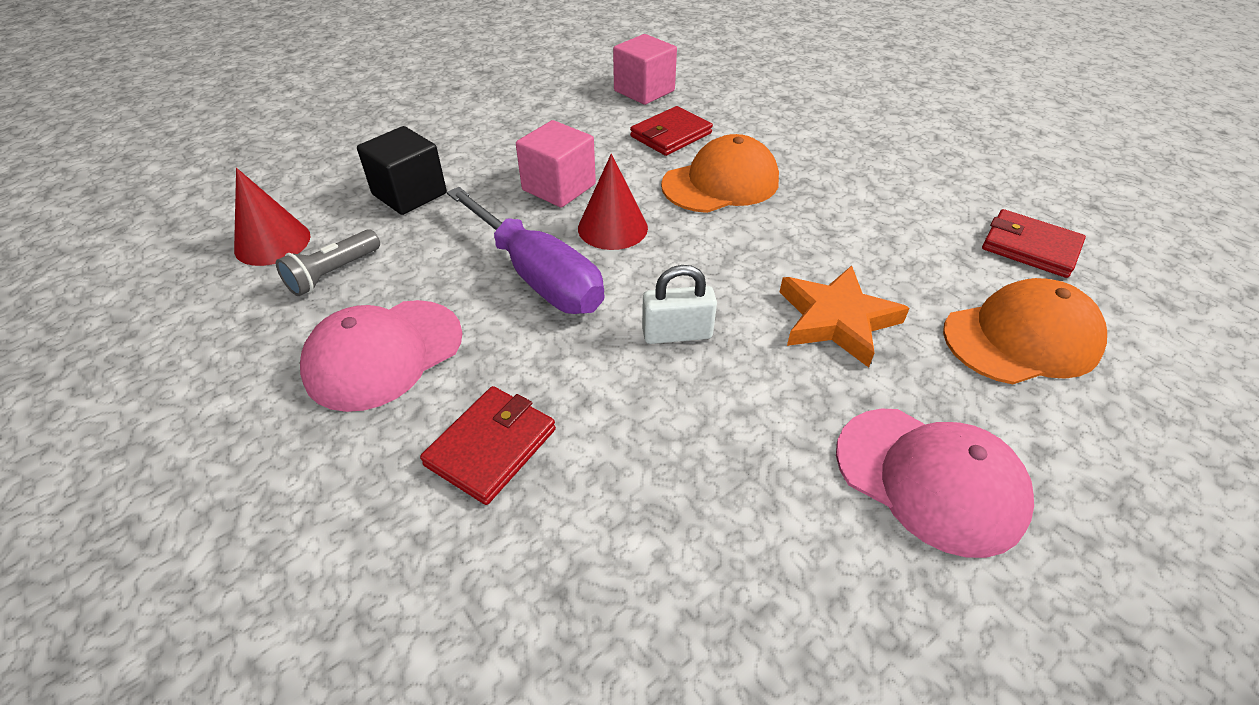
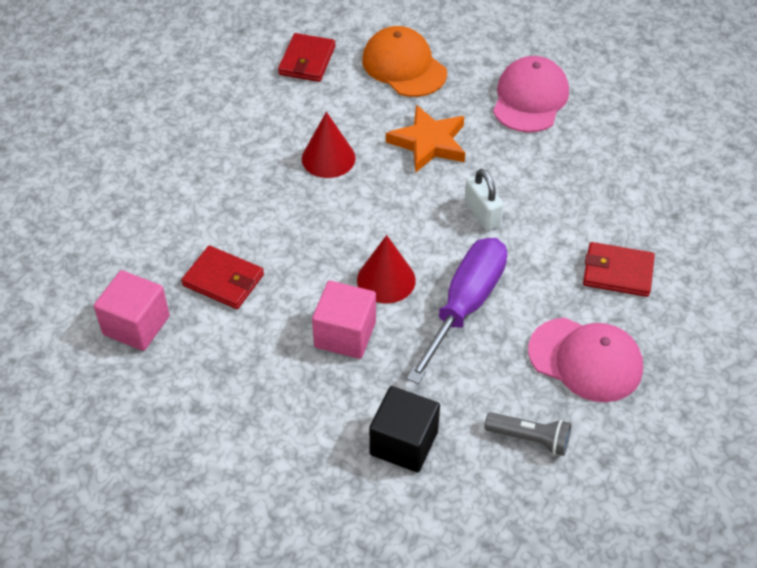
camera: 110 degrees left, 5 degrees up
red cone [234,168,310,266] -> red cone moved to [302,112,356,178]
orange cap [661,134,779,213] -> none

